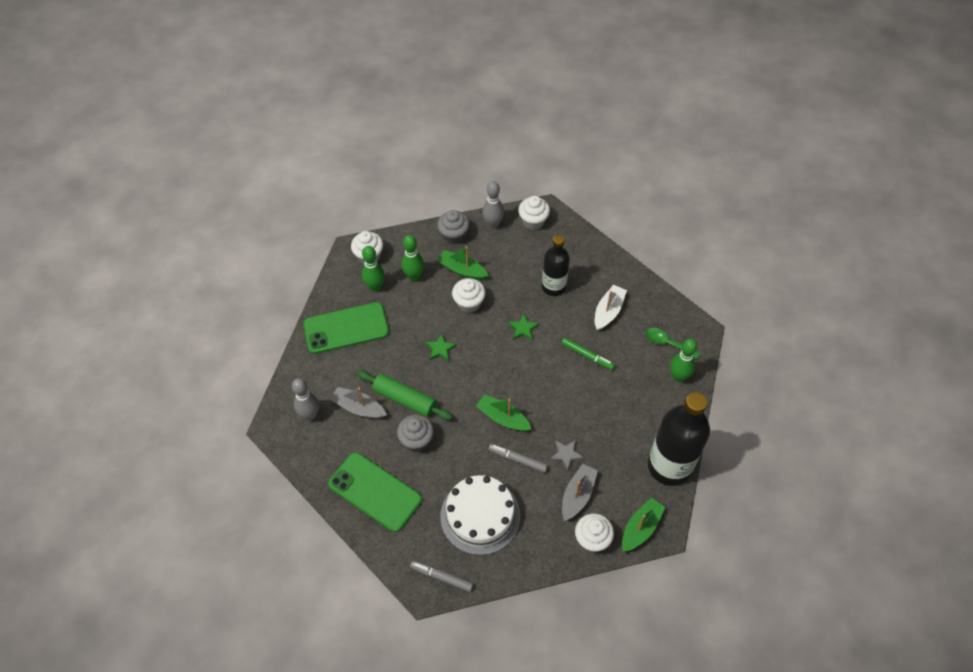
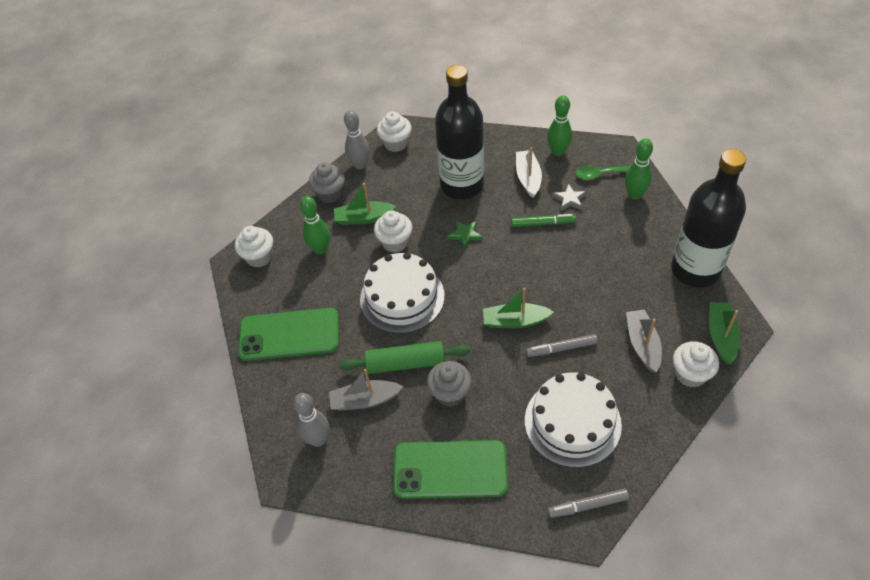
camera: 30 degrees left, 5 degrees down
green phone [303,302,389,354] -> green phone turned 45 degrees clockwise [238,308,339,361]
green bowling pin [362,246,385,292] -> green bowling pin moved to [547,95,572,156]
green star [425,334,457,361] -> white cake [360,252,444,333]
black bottle [542,235,570,296] -> black bottle [435,65,484,199], size x1.63
grey star [550,440,584,471] -> grey star moved to [552,183,587,211]

